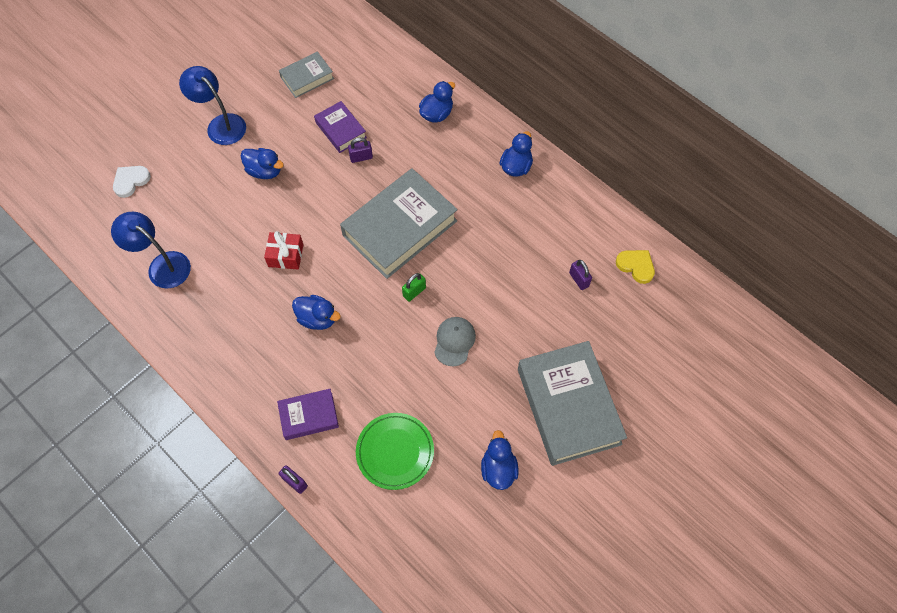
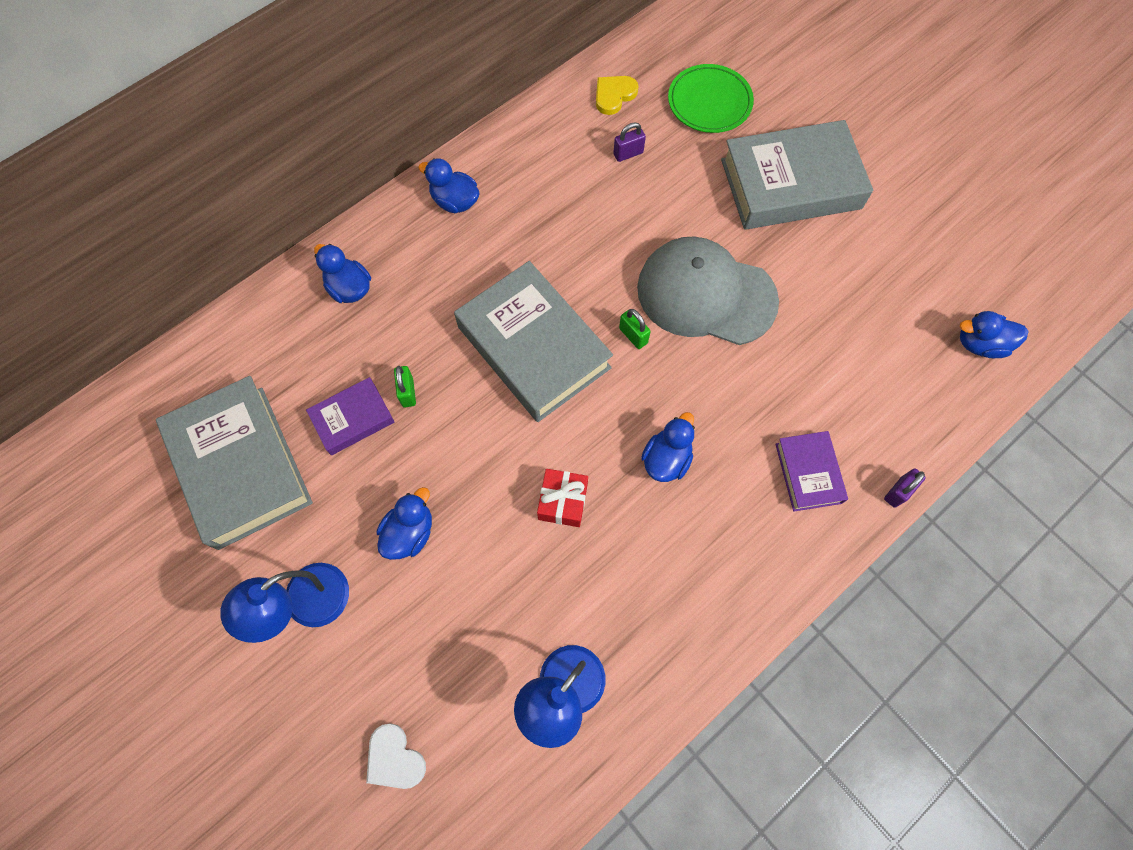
camera: 85 degrees left, 5 degrees up
grey book [279,51,334,98] -> grey book [156,376,313,550], size x1.96
purple padlock [348,137,373,163] -> green padlock [394,366,416,407]
green plate [356,413,434,490] -> green plate moved to [668,64,754,133]
grey cap [434,317,476,366] -> grey cap [637,236,779,345], size x2.11
blue duck [481,430,519,490] -> blue duck moved to [960,311,1028,358]

